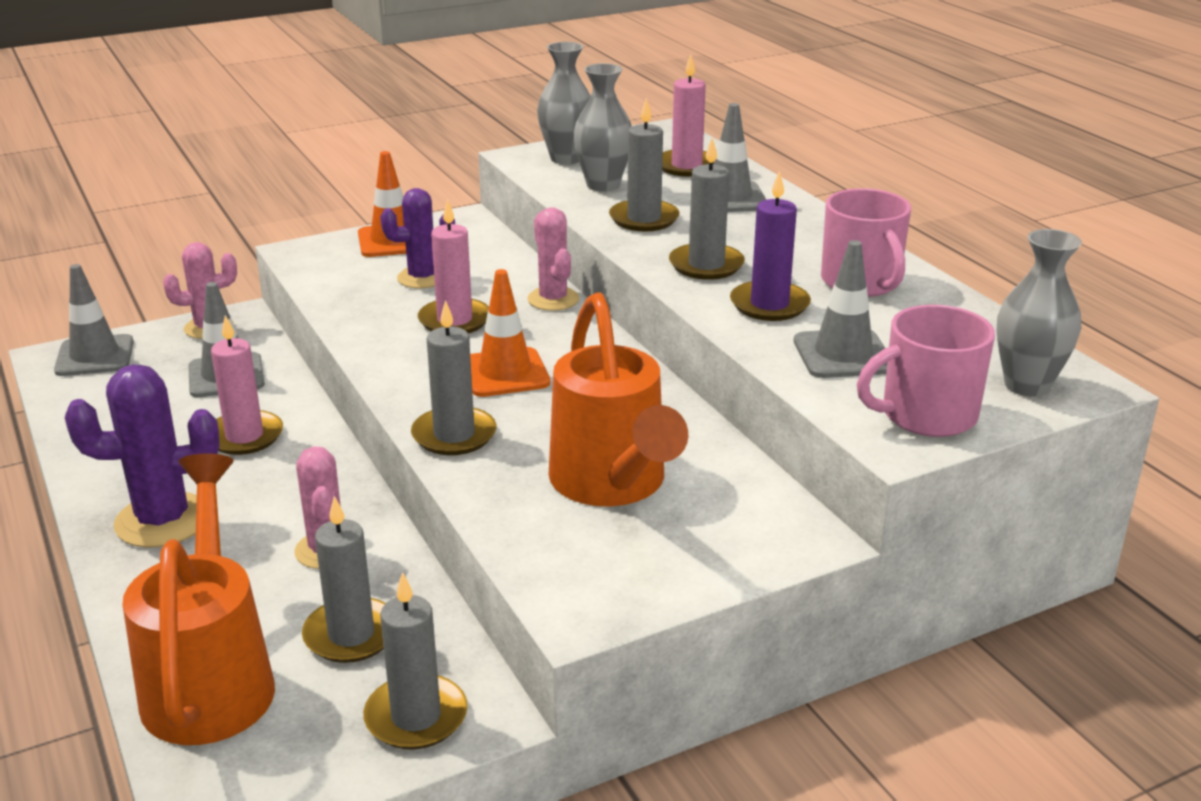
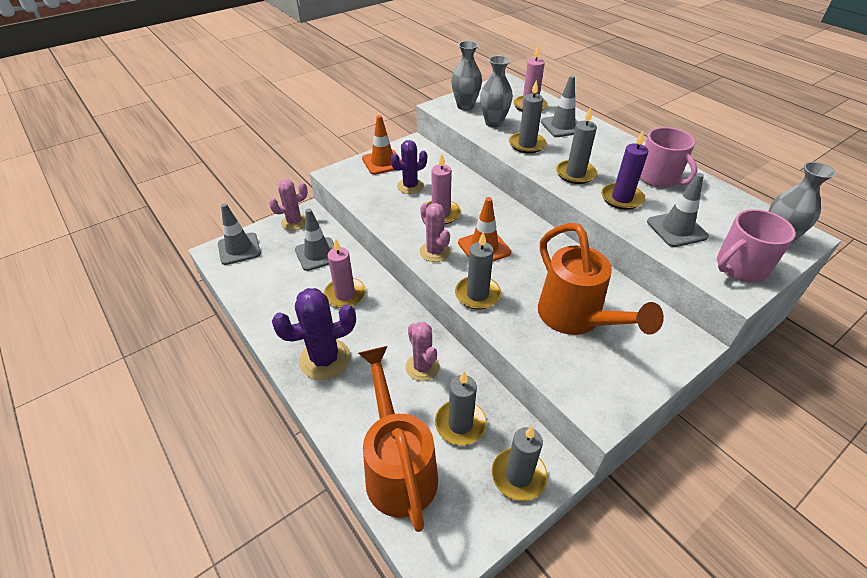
camera: 10 degrees left, 15 degrees up
pink cactus [527,207,579,311] -> pink cactus moved to [419,203,450,262]

